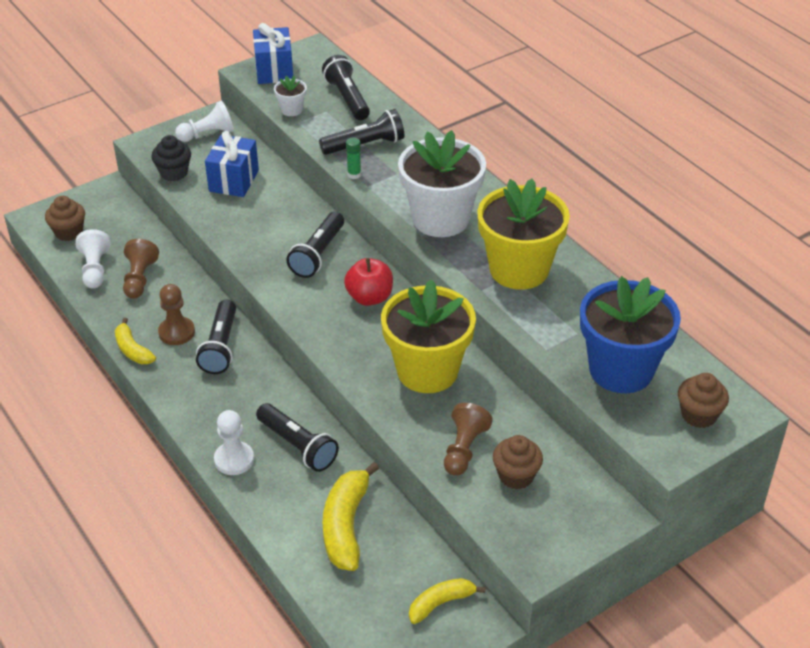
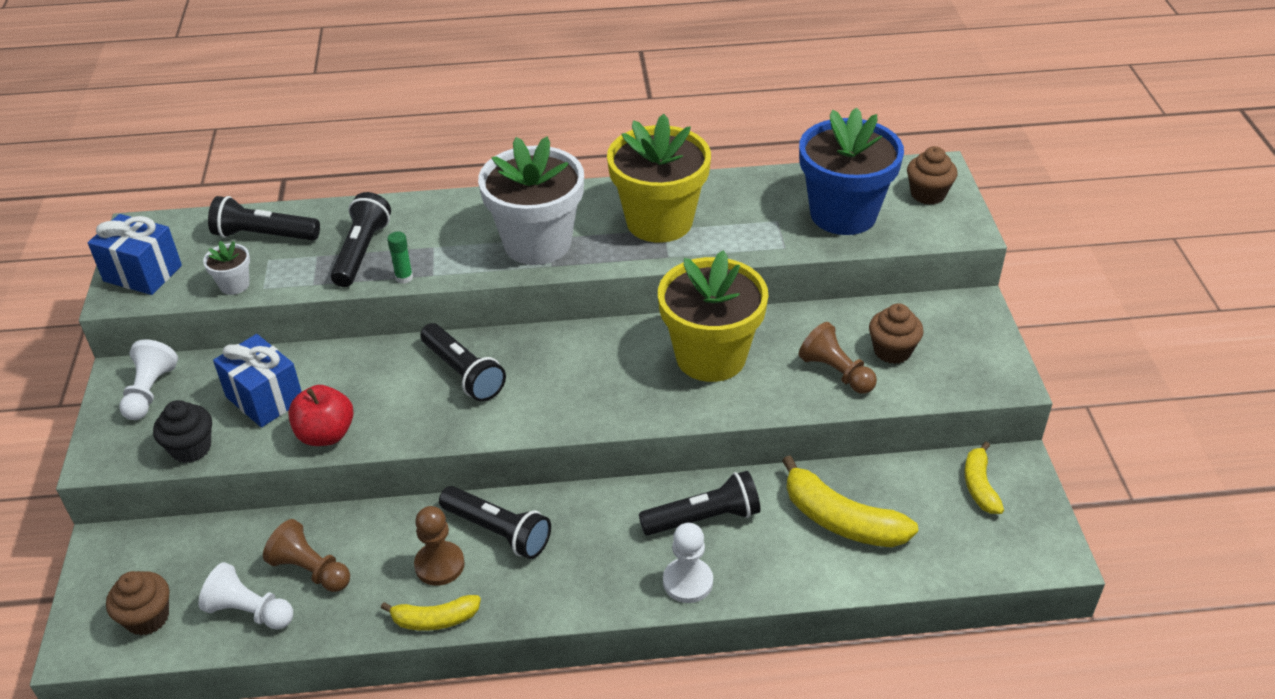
camera: 60 degrees left, 0 degrees up
red apple [344,258,393,306] -> red apple moved to [288,385,353,446]

